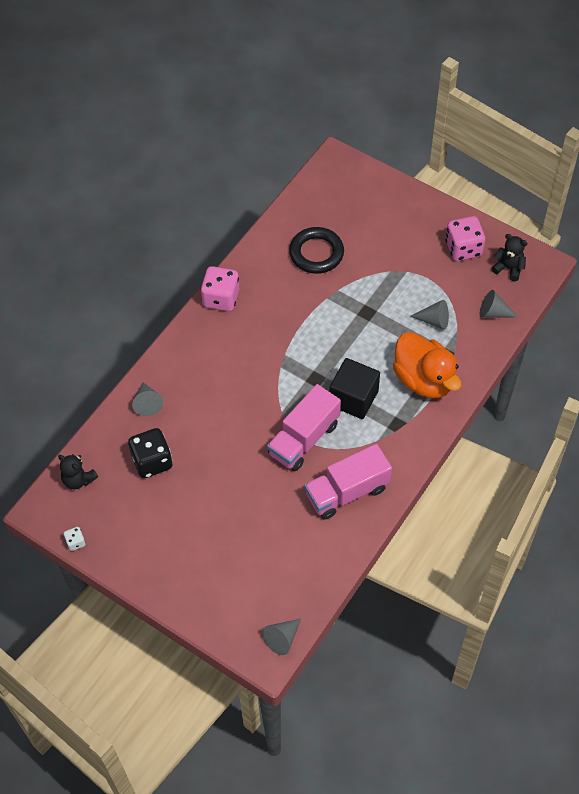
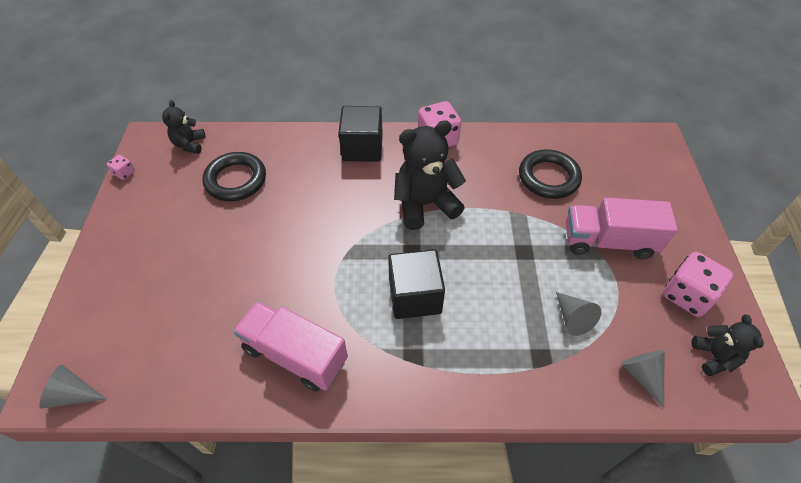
camera: 55 degrees right, 5 degrees down
white dice [64,527,86,551] -> pink dice [107,155,135,180]
black dice [128,428,172,478] -> black ring [202,152,266,201]
grey cone [132,382,163,416] -> none
pink truck [267,384,341,471] -> pink truck moved to [566,198,678,259]
orange duck [393,332,461,398] -> none
none -> black cube [338,106,383,162]
none -> black teddy bear [394,120,466,230]

